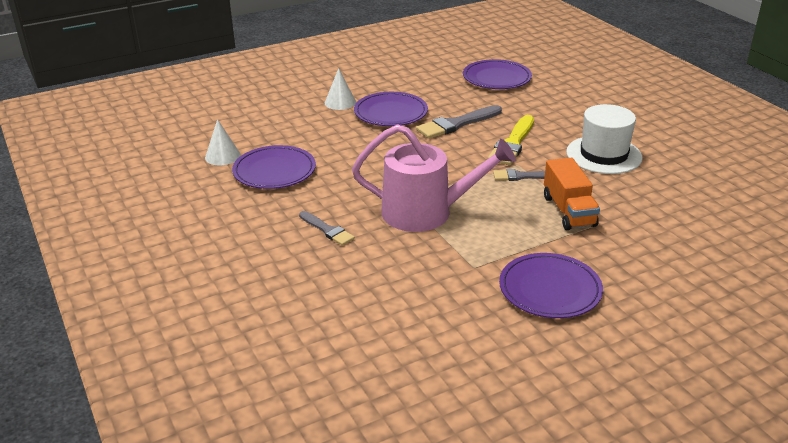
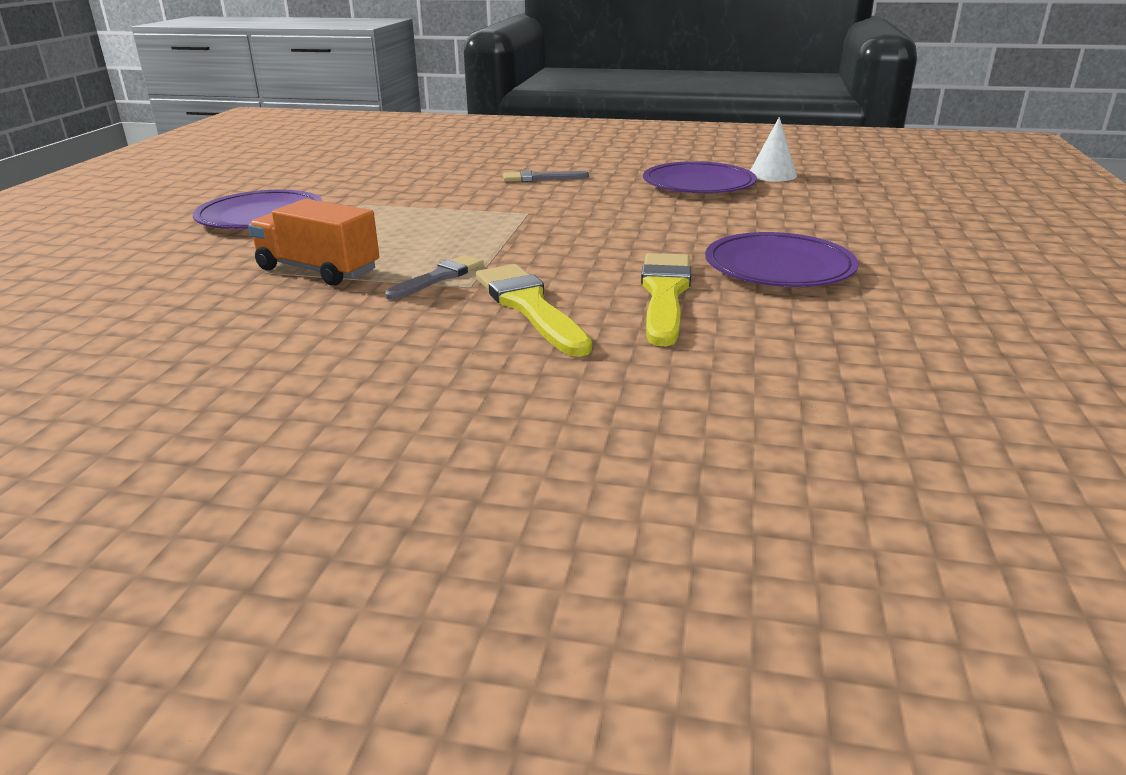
camera: 130 degrees right, 5 degrees down
white cone [325,68,356,110] -> none
pink watering can [352,124,516,232] -> none
grey brush [416,105,502,139] -> yellow brush [641,253,691,346]
purple plate [463,59,532,89] -> none
white hat [566,104,642,174] -> none

